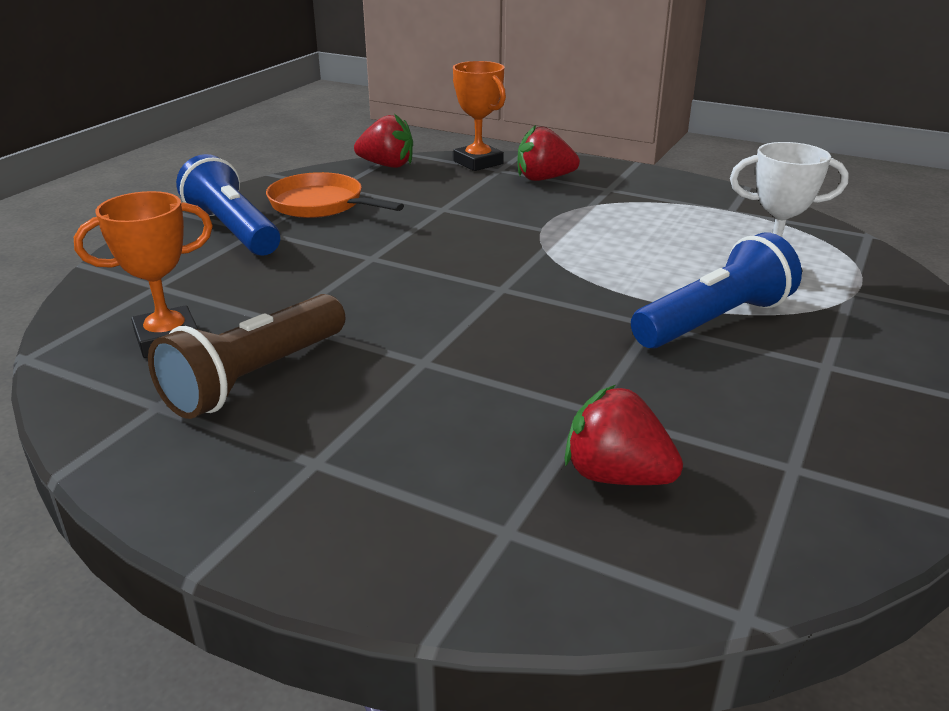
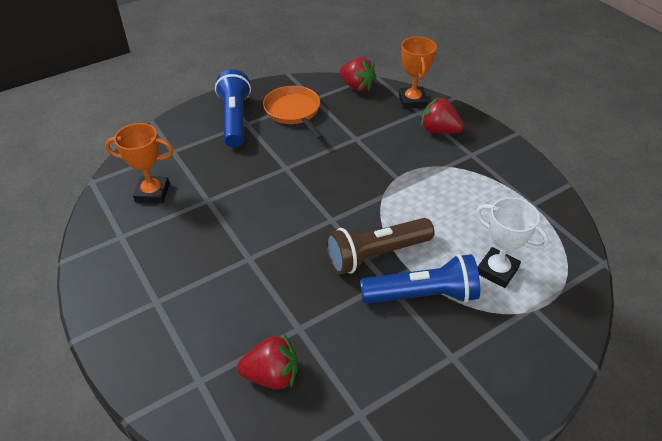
camera: 30 degrees right, 15 degrees up
brown flashlight [148,294,345,419] -> brown flashlight moved to [326,218,434,275]
red strawberry [565,385,683,485] -> red strawberry turned 120 degrees clockwise [237,334,298,389]

